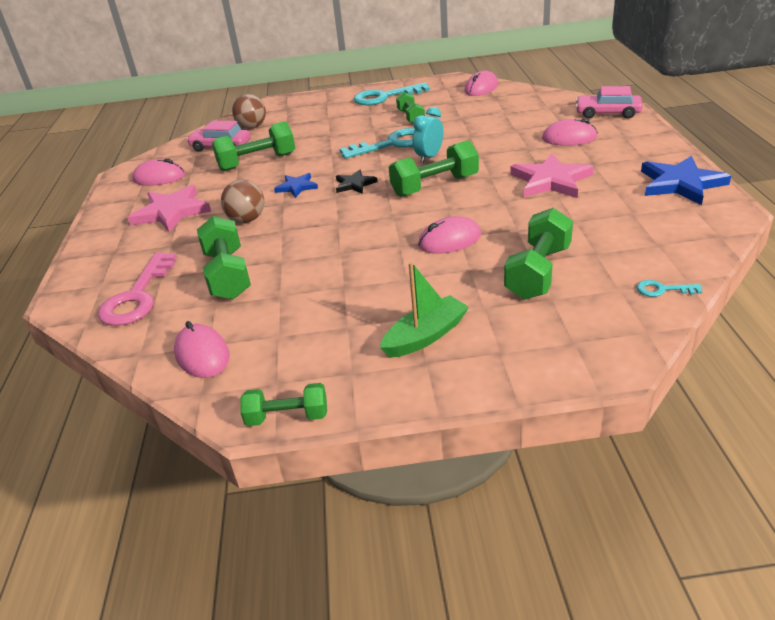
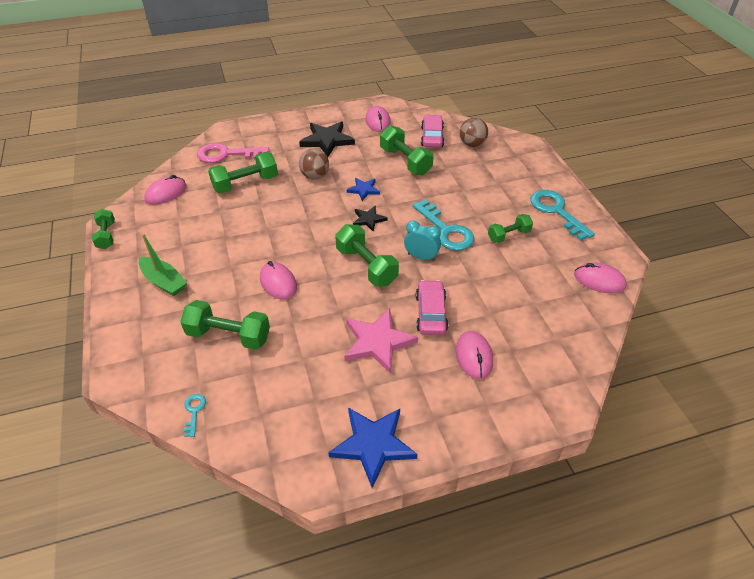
camera: 75 degrees right, 10 degrees up
pink star [127,185,211,233] -> black star [299,121,355,157]
pink car [575,86,643,119] -> pink car moved to [416,280,448,335]

